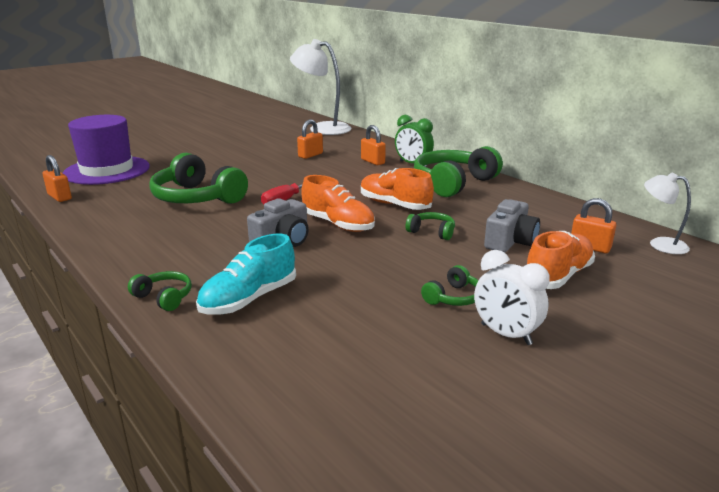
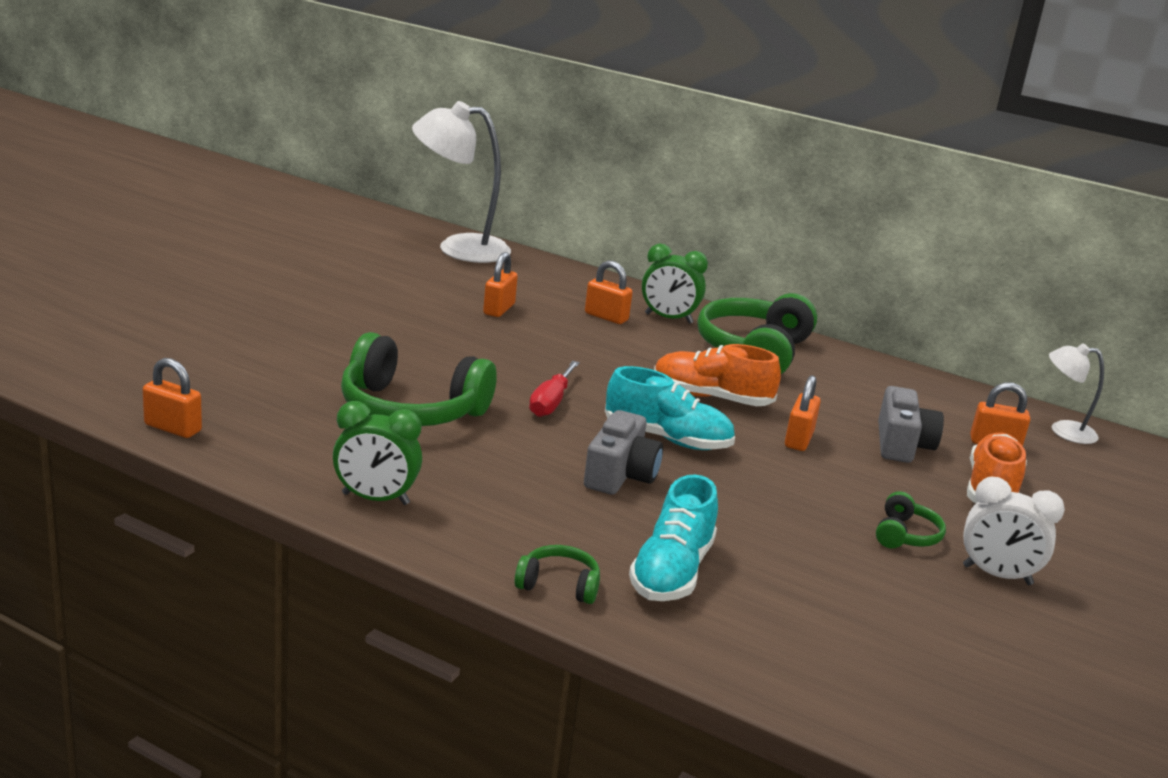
camera: 25 degrees left, 0 degrees up
purple hat [63,115,150,185] -> none
orange shoe [301,175,375,232] -> turquoise shoe [605,366,735,450]
green headphones [406,212,455,240] -> orange padlock [785,375,821,451]
none -> green clock [333,401,422,505]

